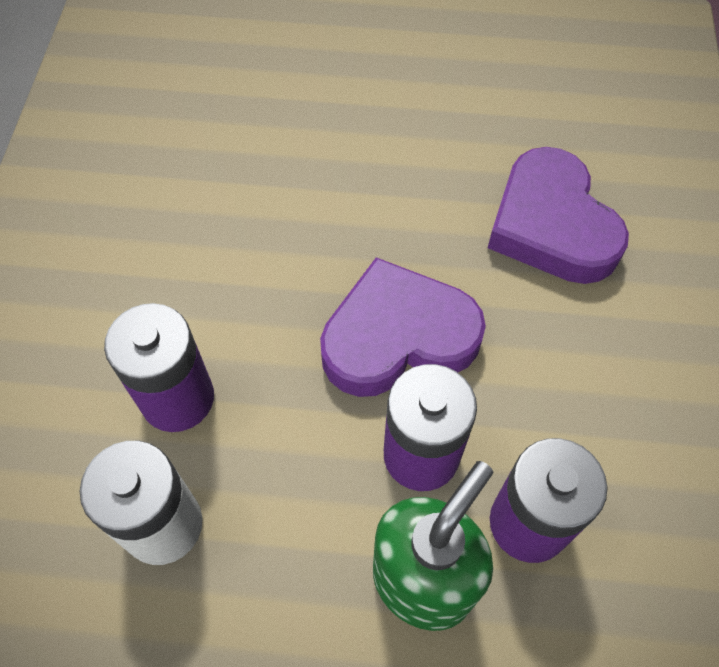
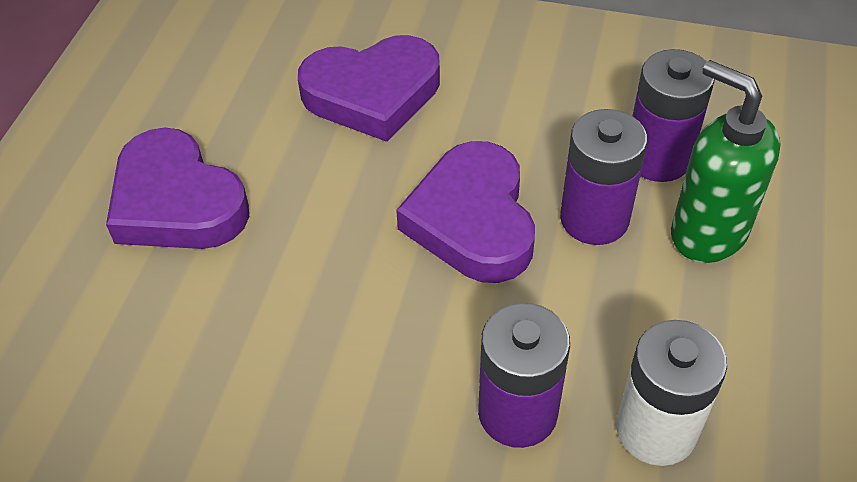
camera: 80 degrees left, 10 degrees down
none -> purple heart [106,128,249,249]

